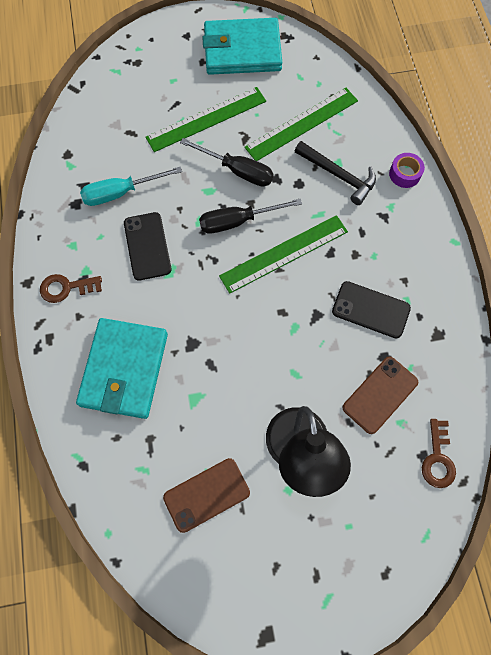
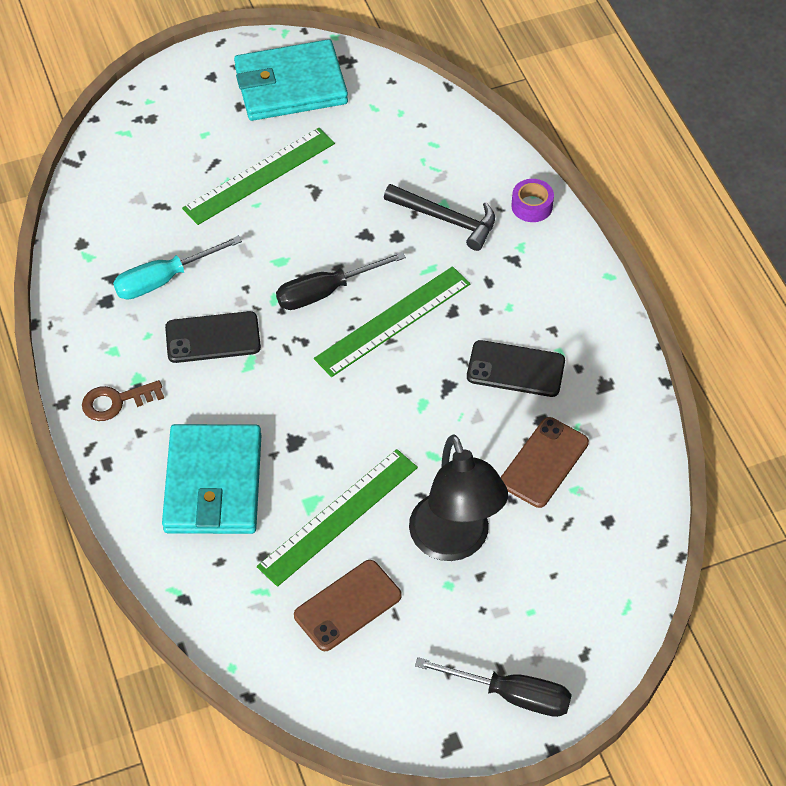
camera: 10 degrees left, 15 degrees down
black phone [124,212,172,281] -> black phone turned 75 degrees counterclockwise [165,311,261,363]
black screwdriver [180,138,274,187] -> black screwdriver moved to [415,657,572,717]
green ruler [244,88,358,161] -> green ruler moved to [257,449,418,587]
brown key [422,419,456,488] -> none

